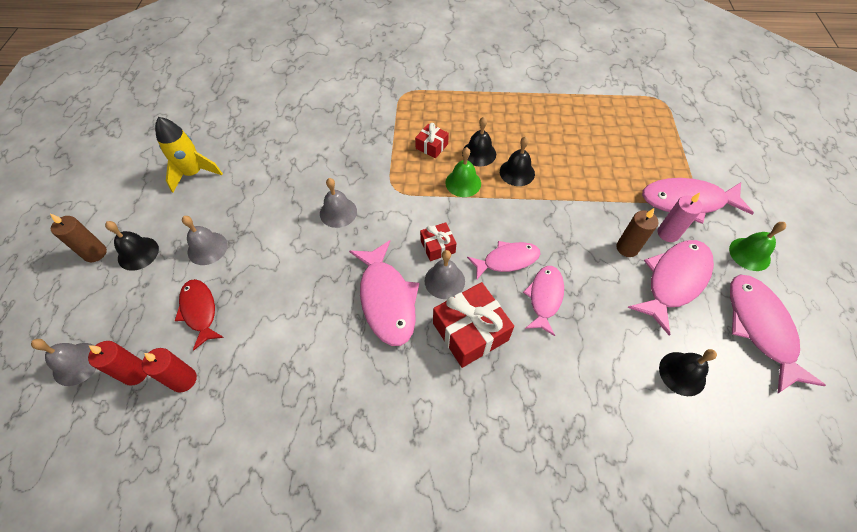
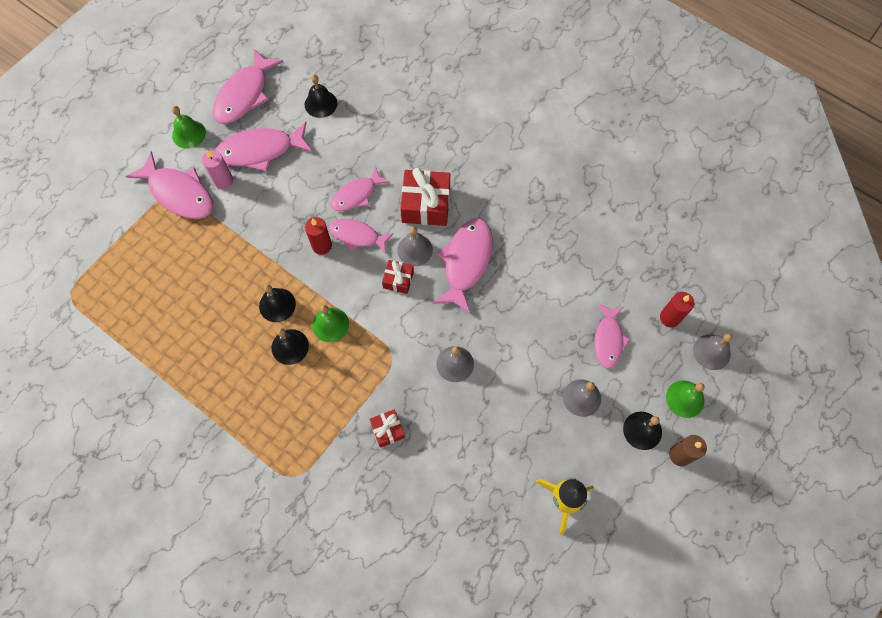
camera: 145 degrees left, 10 degrees up
red candle [142,348,197,393] -> red candle moved to [305,217,332,255]
red fish [175,279,224,350] -> pink fish [594,304,630,369]
red gift [415,123,449,158] -> red gift moved to [369,409,405,448]
brown candle [617,208,658,257] -> none
none -> green bell [666,380,705,418]

